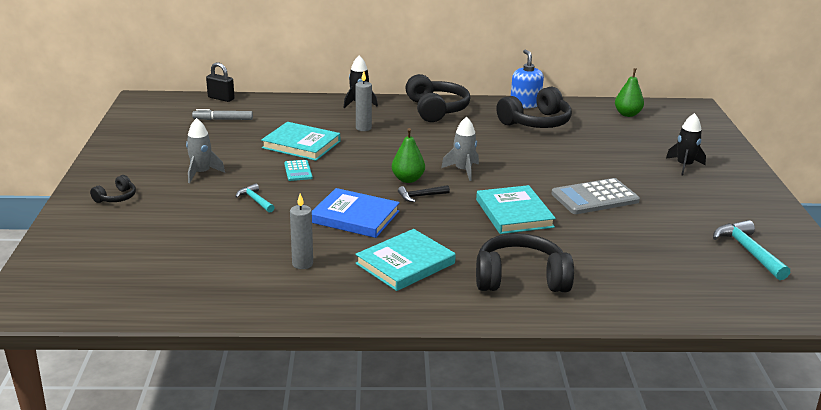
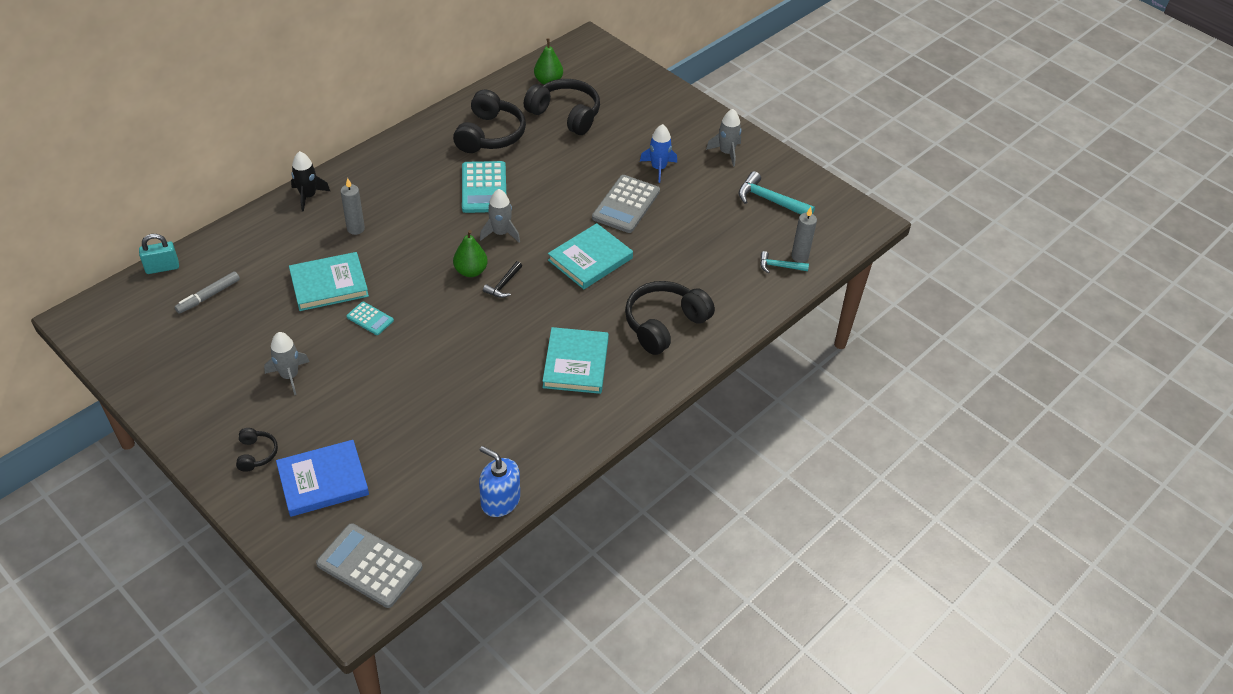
camera: 45 degrees left, 20 degrees up
black padlock [206,62,235,102] -> turquoise padlock [139,234,179,274]
turquoise hammer [235,183,275,213] -> turquoise hammer moved to [760,251,809,273]
grey candle [290,194,313,269] -> grey candle moved to [791,207,817,263]
blue book [312,188,400,238] -> blue book moved to [276,440,369,517]
black headphones [405,74,470,122] -> black headphones moved to [524,79,600,135]
turquoise book [476,185,556,234] -> turquoise book turned 75 degrees counterclockwise [548,223,633,289]
blue soap dispenser [511,50,544,108] -> blue soap dispenser moved to [479,446,520,517]
black rocket [666,113,706,175] -> none
none -> grey calculator [316,523,423,608]
none -> turquoise calculator [462,161,506,213]
none -> blue rocket [640,124,677,183]
none -> grey rocket [706,109,741,167]

